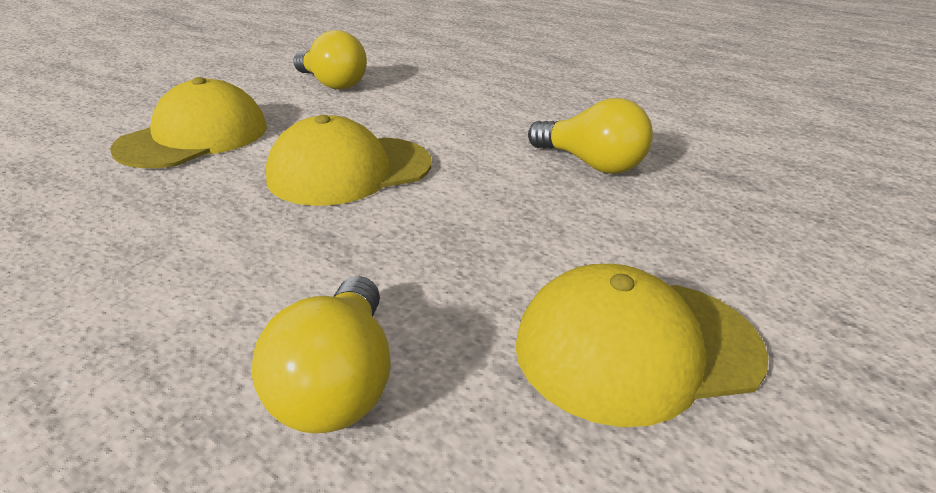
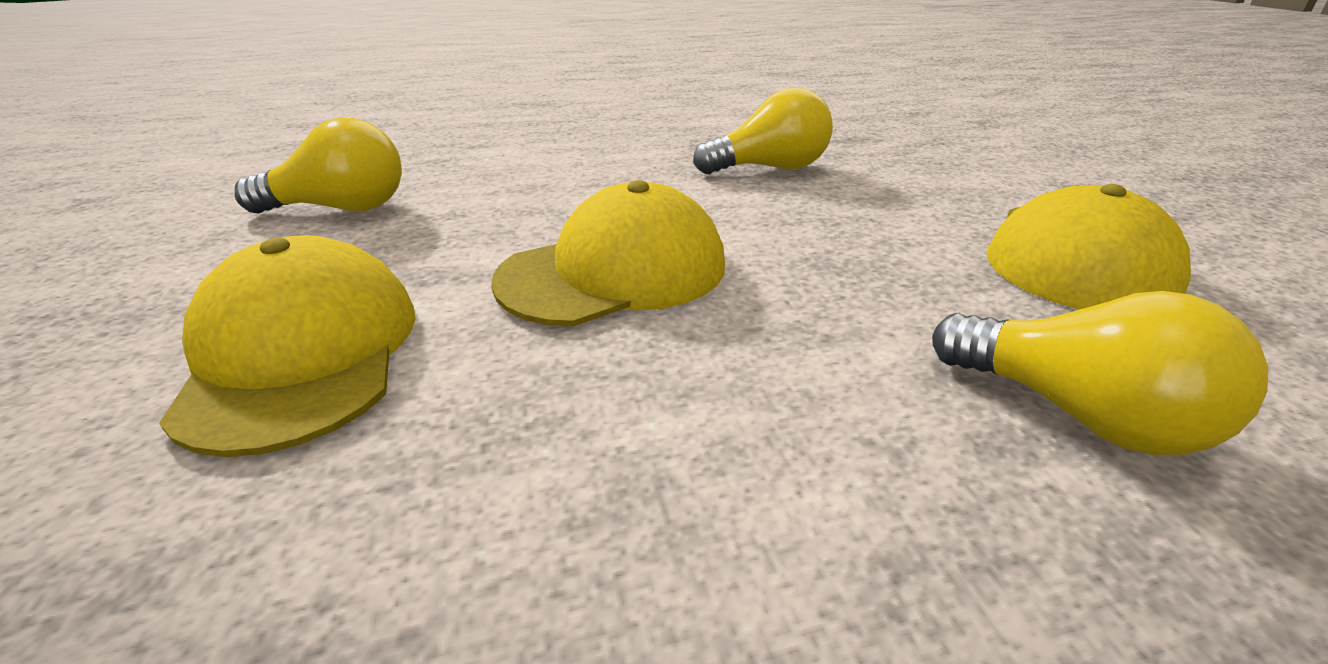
camera: 50 degrees left, 0 degrees up
yellow cap [266,115,432,206] -> yellow cap turned 135 degrees counterclockwise [491,180,725,326]

